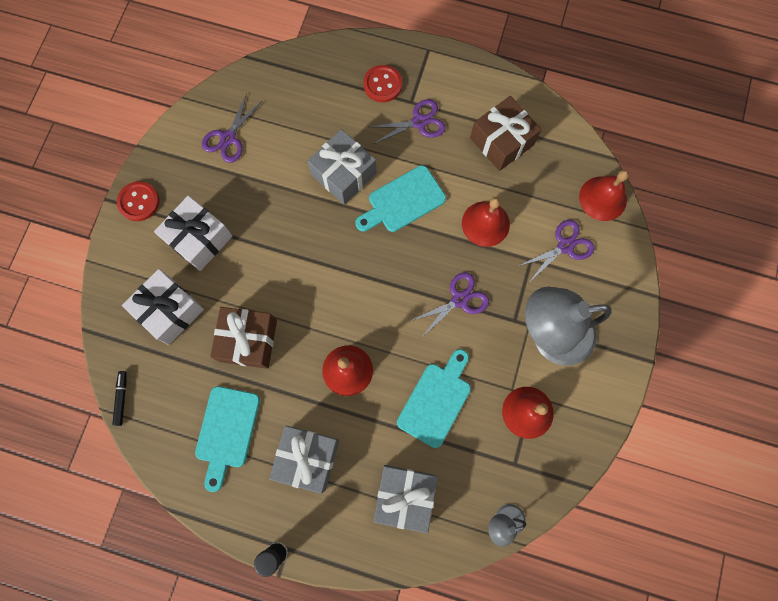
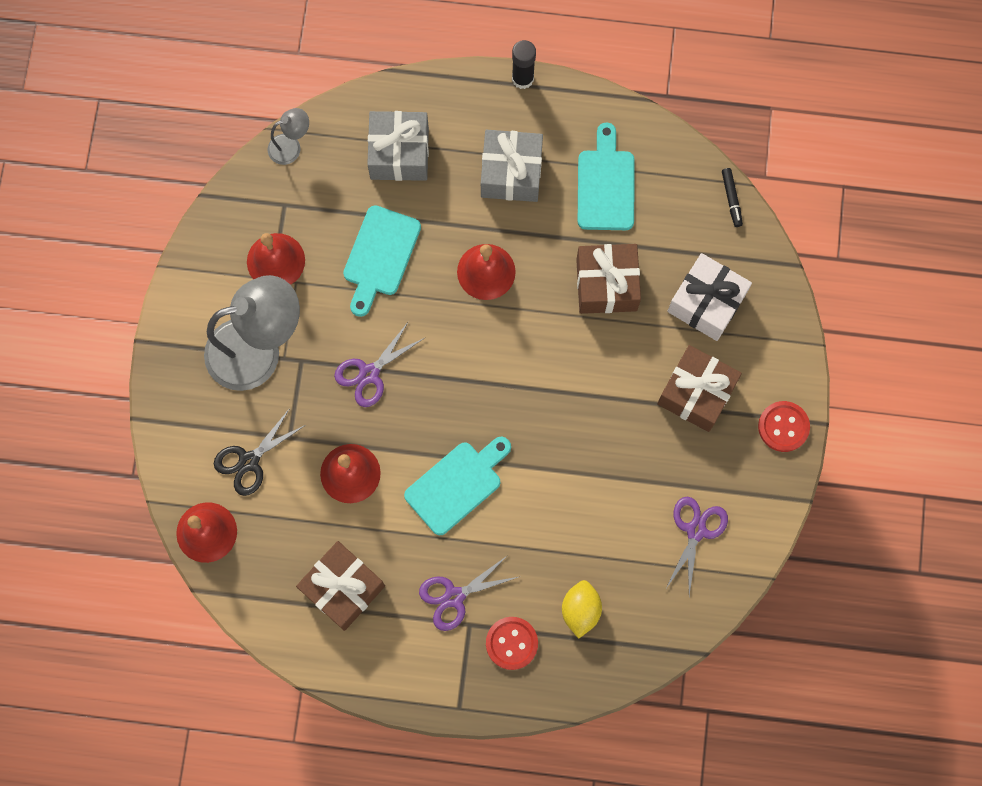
camera: 170 degrees right, 0 degrees up
white gift [154,196,232,271] -> brown gift [657,345,742,432]
grey gift [307,129,377,205] -> none
purple scissors [519,220,595,281] -> black scissors [214,408,306,496]
none -> yellow lemon [562,580,602,639]

